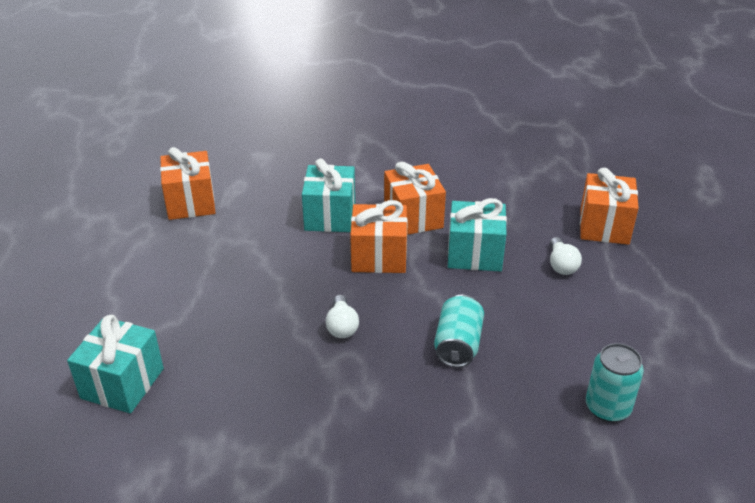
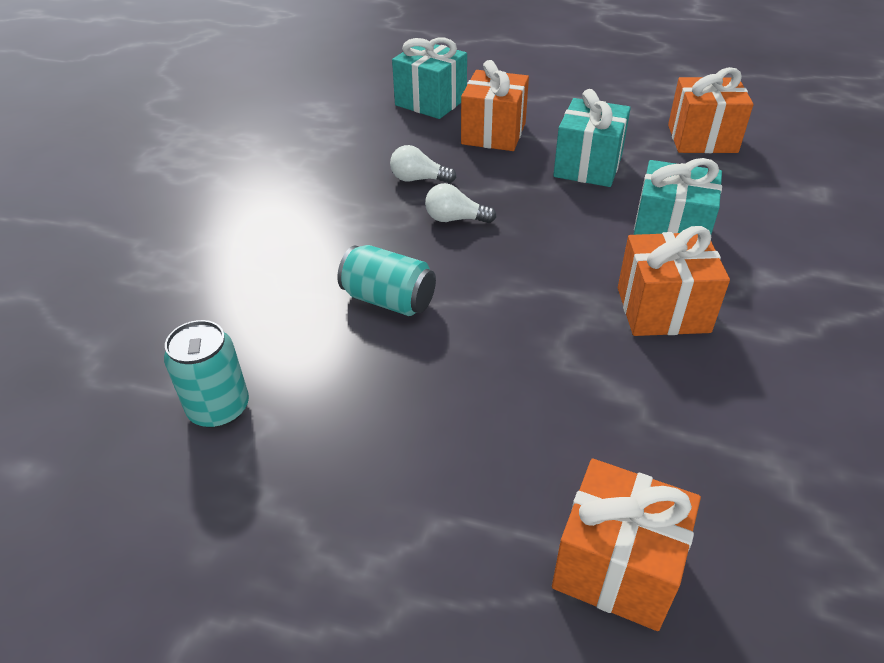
camera: 105 degrees right, 5 degrees up
orange gift [350,200,408,273] -> orange gift moved to [461,60,529,151]
turquoise gift [448,198,507,272] -> turquoise gift moved to [553,89,631,187]
white light bulb [550,237,582,275] -> white light bulb moved to [390,145,457,183]

